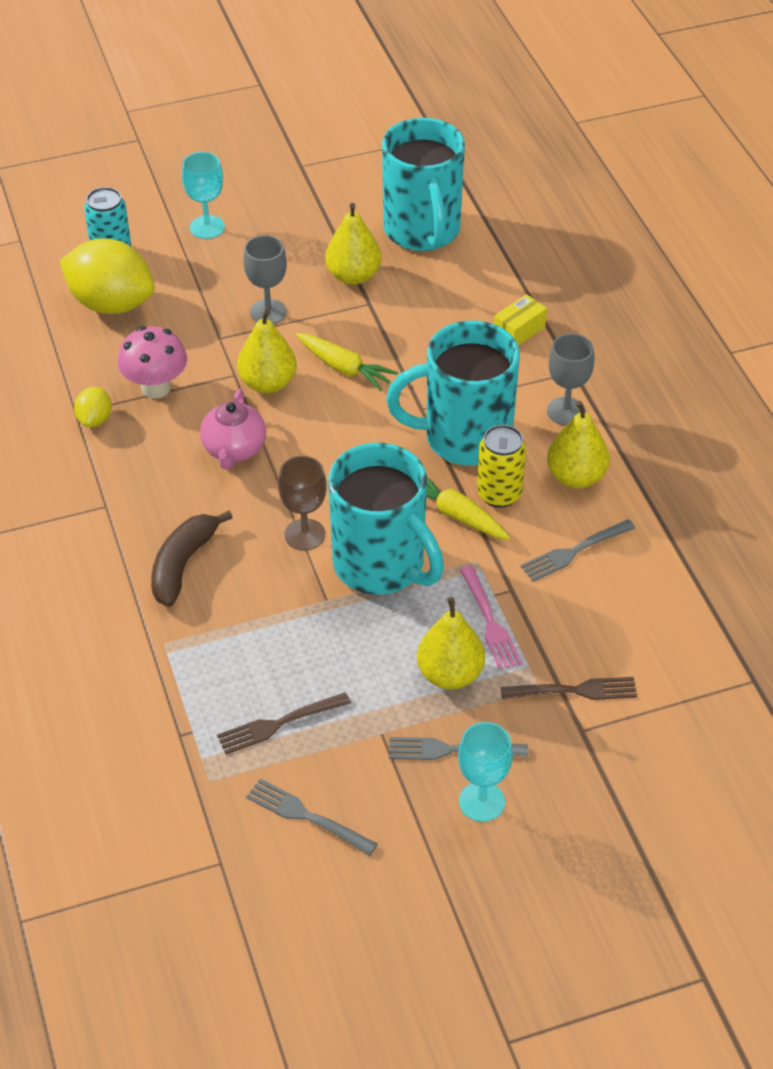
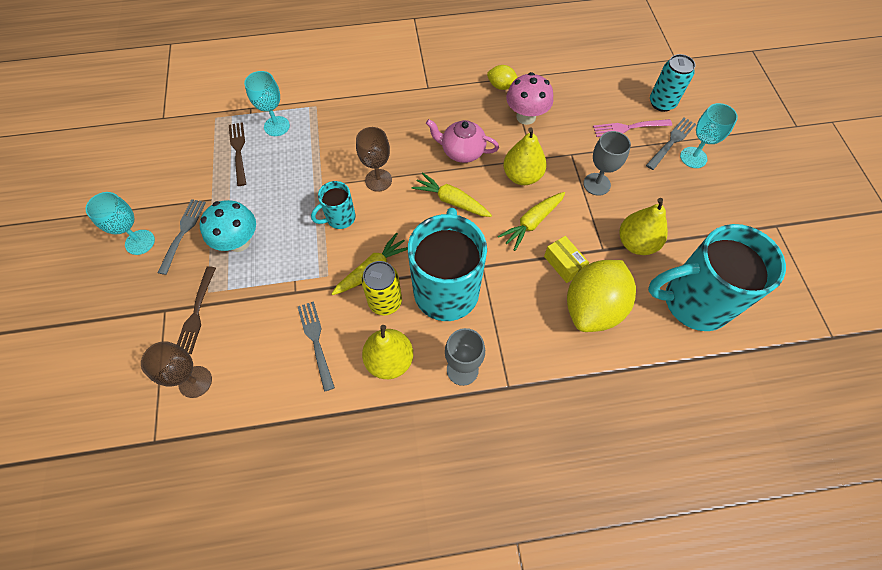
camera: 100 degrees right, 15 degrees up
yellow lemon [60,238,155,314] -> yellow lemon moved to [567,260,636,332]
brown banana [151,511,233,607] -> none
grey fork [246,779,378,856] -> grey fork moved to [646,117,696,170]
turquoise mug [328,443,444,595] -> turquoise mug [311,181,356,229], size x0.48
yellow pear [417,597,485,689] -> turquoise mushroom [200,200,256,252]
pink fork [460,566,522,670] -> pink fork moved to [593,119,672,137]
yellow box [494,294,547,346] -> yellow box moved to [544,236,589,283]
none -> brown goblet [141,341,212,398]
none -> turquoise goblet [244,71,290,136]
none -> yellow carrot [411,172,492,217]

